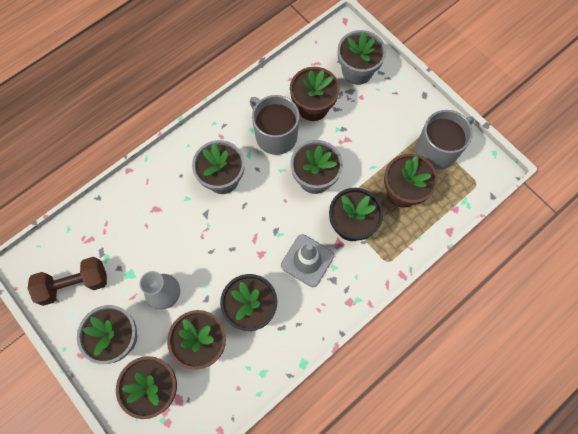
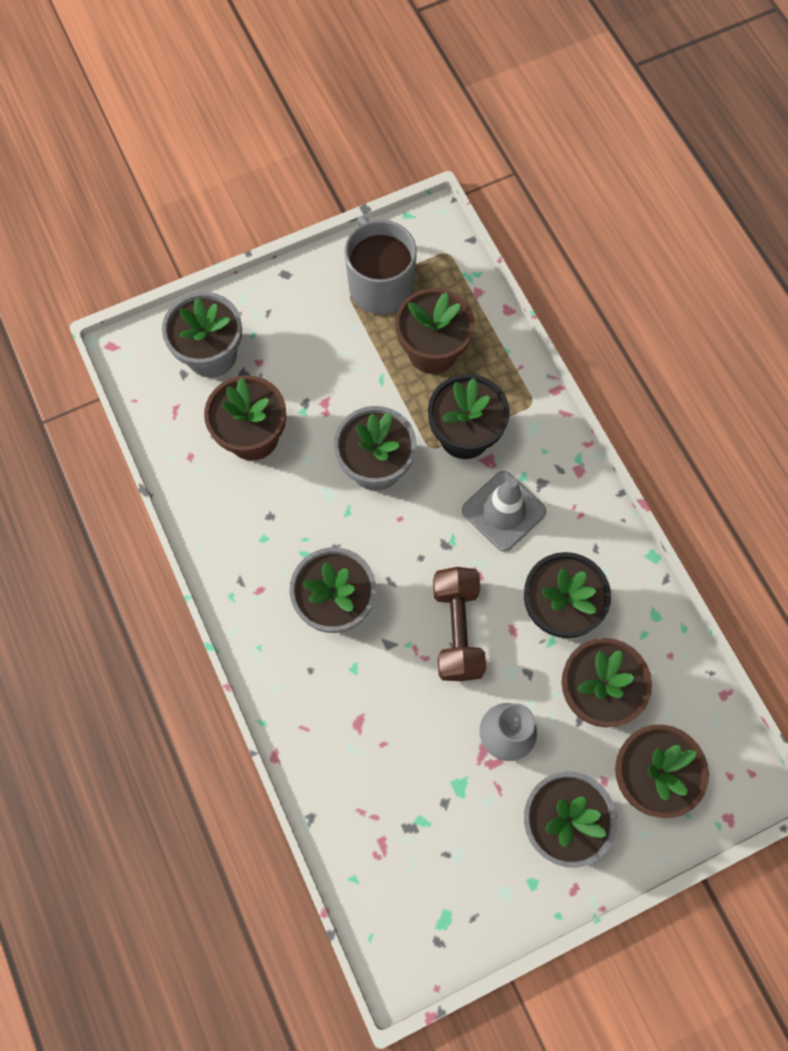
camera: 75 degrees left, 0 degrees up
brown dumbbell [28,257,107,306] -> brown dumbbell moved to [433,567,486,681]
grey mug [250,95,300,155] -> none

